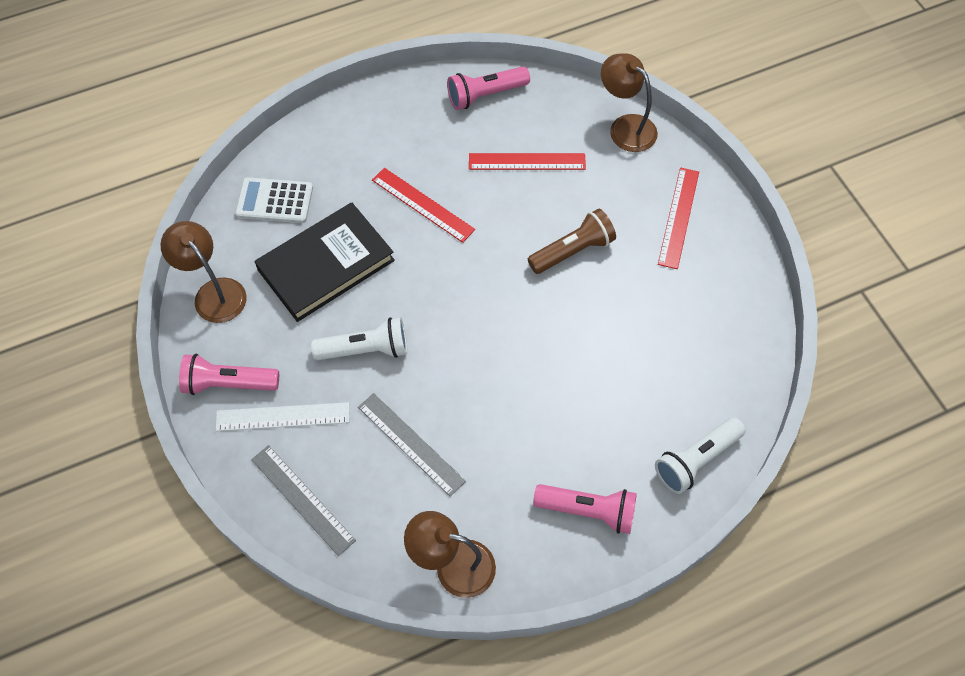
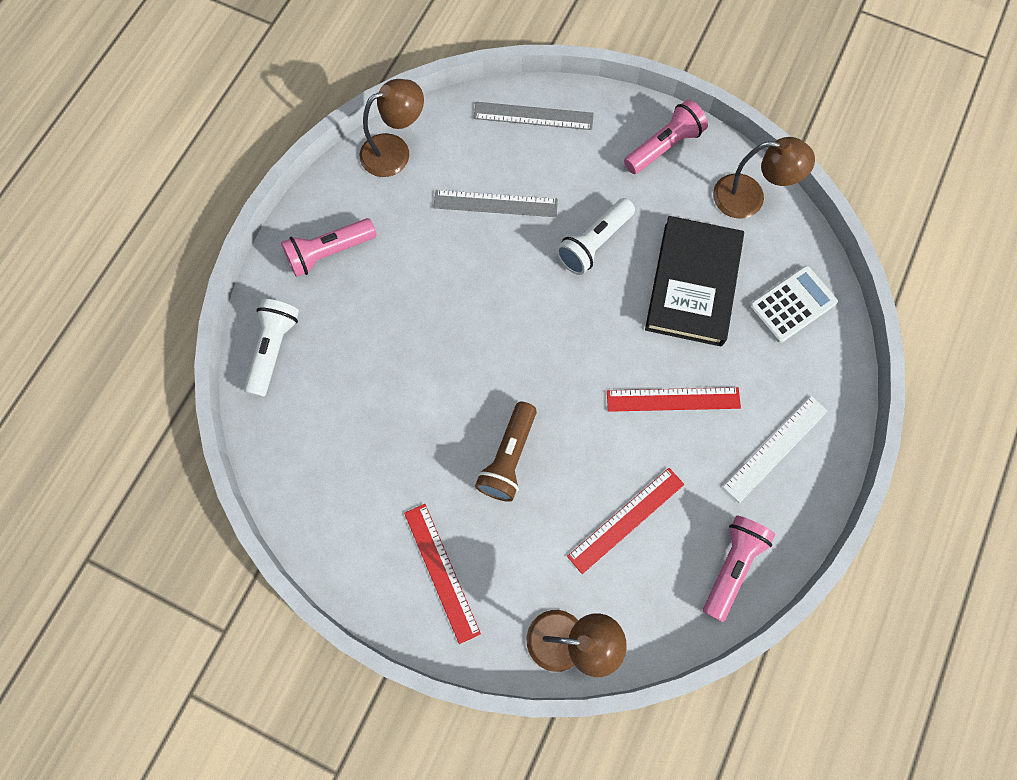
camera: 140 degrees right, 10 degrees up
white ruler [215,402,349,431] -> white ruler moved to [723,396,828,503]

